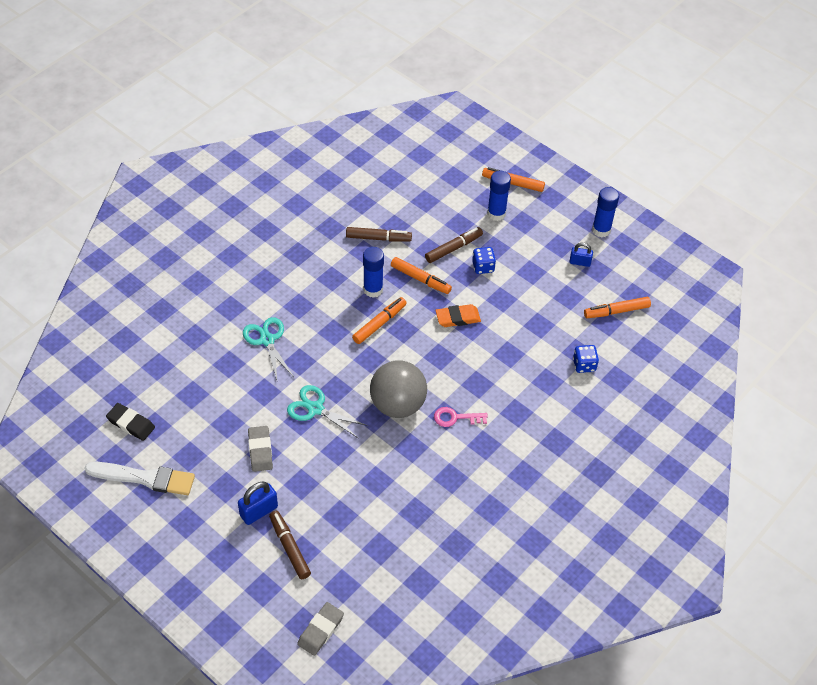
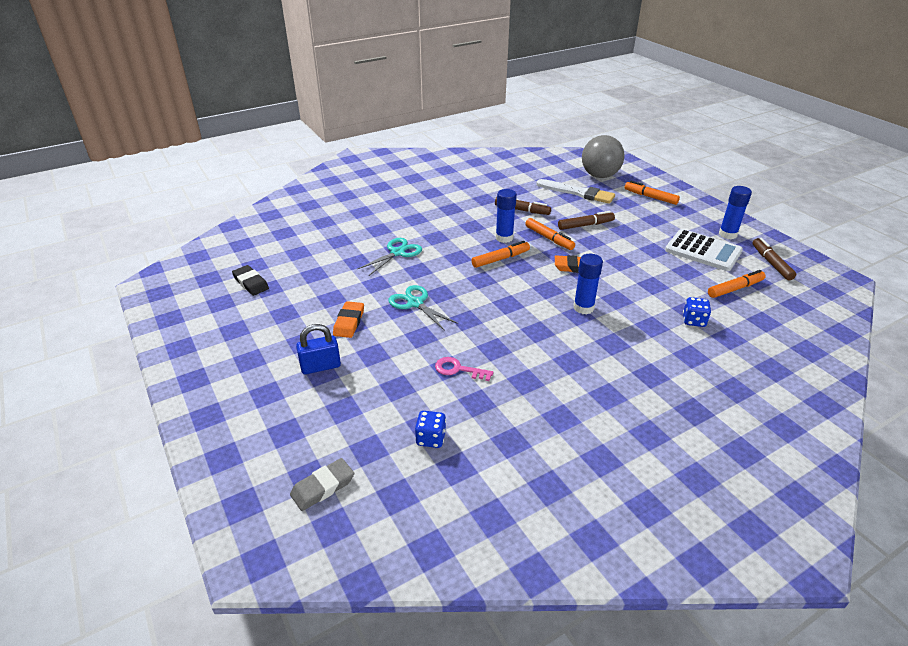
camera: 20 degrees right, 15 degrees down
white brush [84,462,195,495] -> white brush moved to [536,179,615,204]
turquoise scissors [243,317,294,380] -> turquoise scissors turned 45 degrees clockwise [358,238,422,276]
grey eraser [248,426,273,472] -> orange eraser [333,301,364,338]
brown marker [269,511,311,579] -> brown marker moved to [753,238,796,281]
grey ball [370,360,427,418] -> grey ball moved to [582,135,625,178]
pink key [434,407,488,427] -> pink key moved to [435,357,494,381]
blue dice [472,247,496,274] -> blue dice moved to [415,411,446,448]
blue glue stick [487,171,511,221] -> blue glue stick moved to [573,254,603,314]
blue padlock [569,243,593,267] -> white calculator [665,229,743,271]
orange marker [584,297,651,318] -> orange marker turned 150 degrees clockwise [708,270,766,298]

